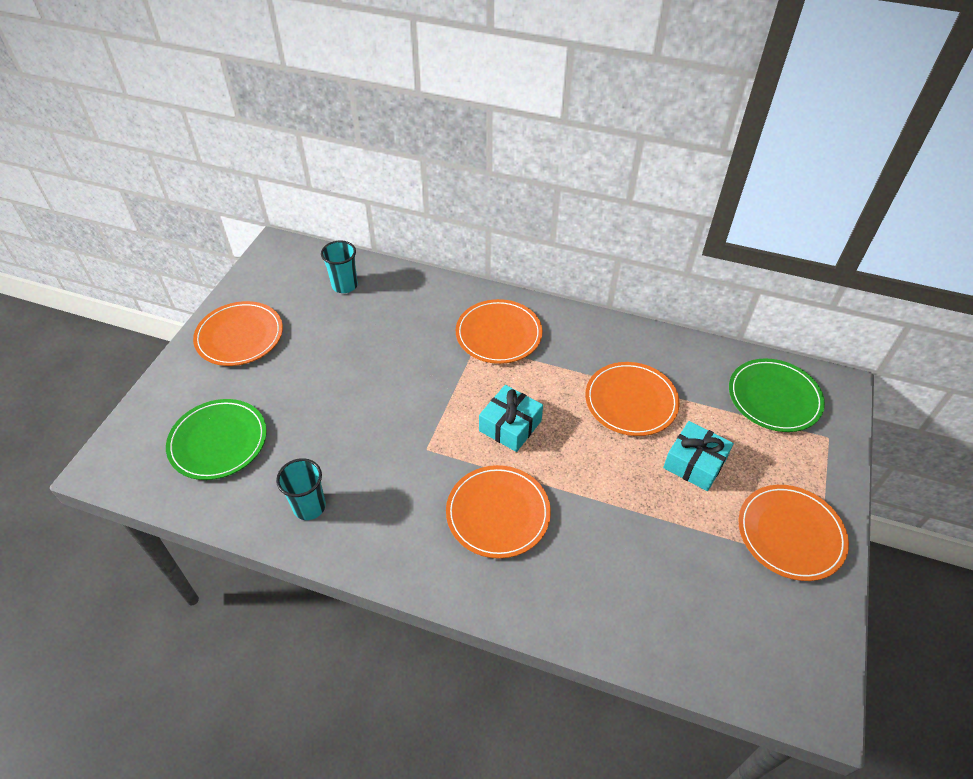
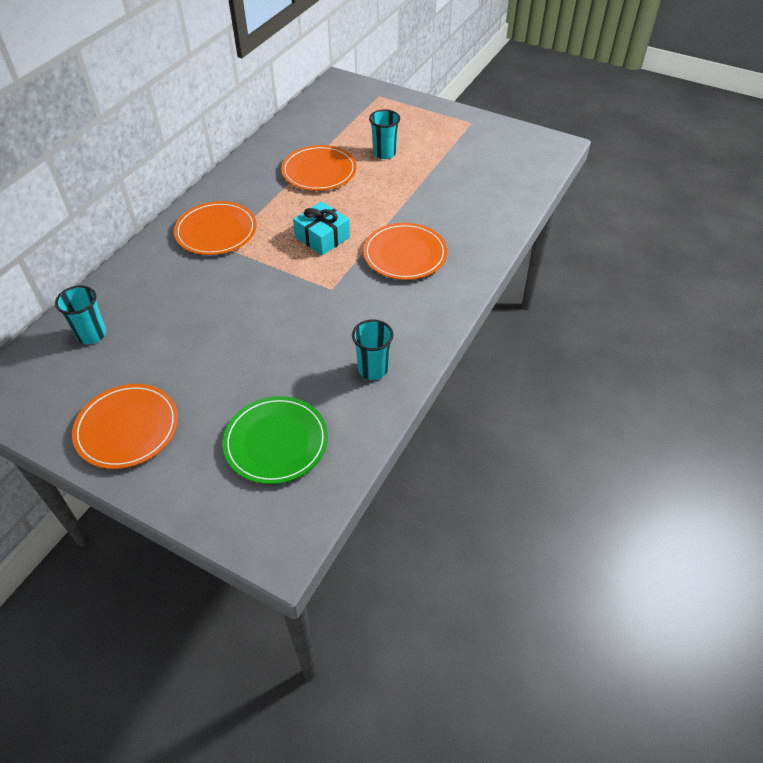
camera: 80 degrees left, 0 degrees up
turquoise gift [663,421,734,491] -> turquoise cup [369,109,400,159]
green plate [729,359,825,432] -> none
orange plate [739,485,849,581] -> none

